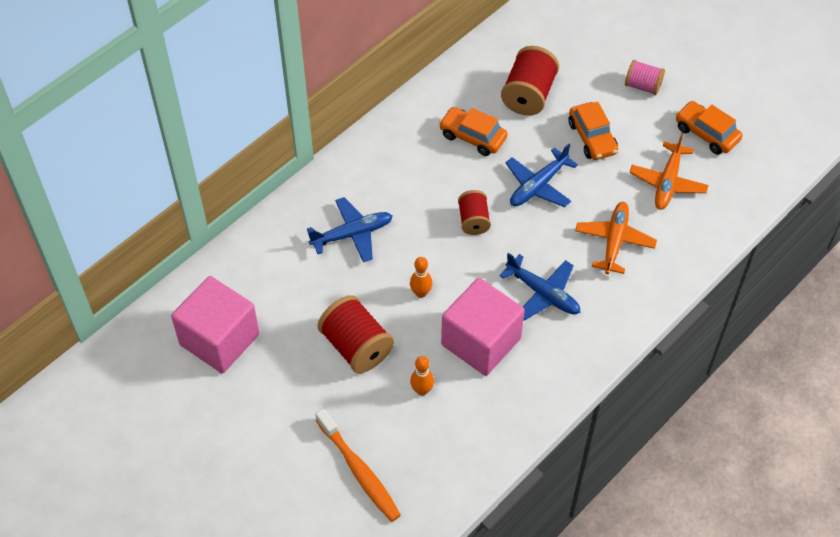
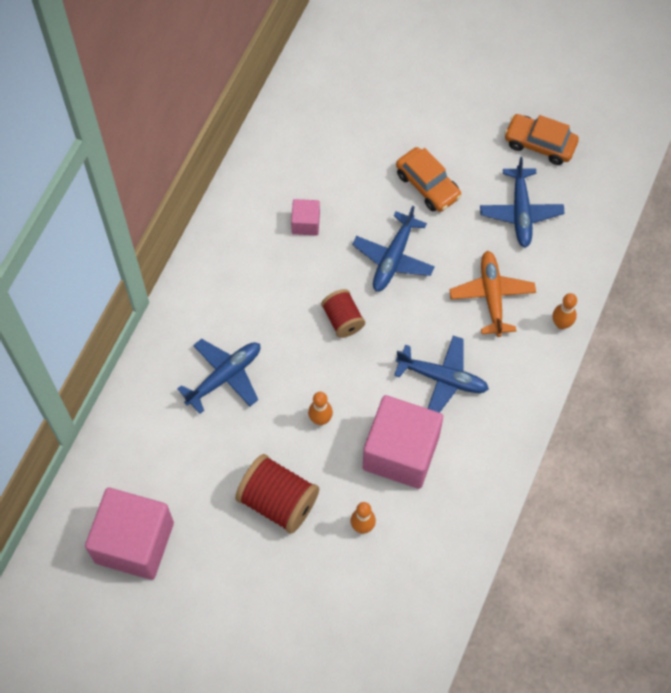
camera: 20 degrees left, 10 degrees up
orange toothbrush [315,409,401,522] -> none
orange car [439,107,508,156] -> pink cube [291,199,320,236]
red spool [501,46,559,116] -> none
pink spool [625,60,665,95] -> none
orange plane [629,133,709,210] -> blue plane [480,157,565,248]
none -> orange bowling pin [552,293,577,329]

